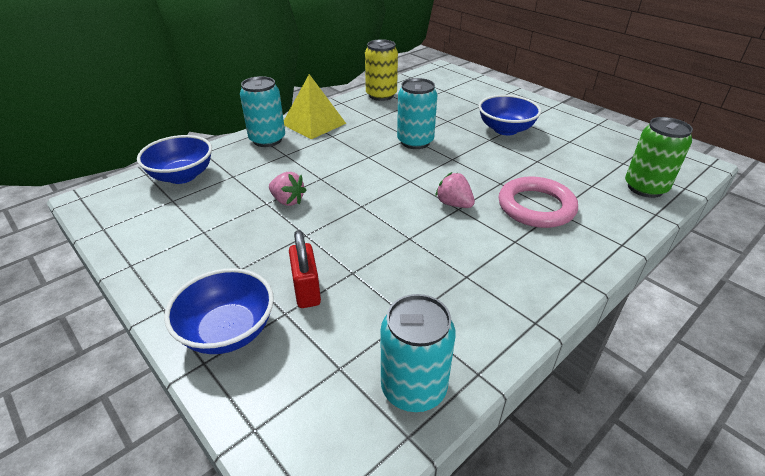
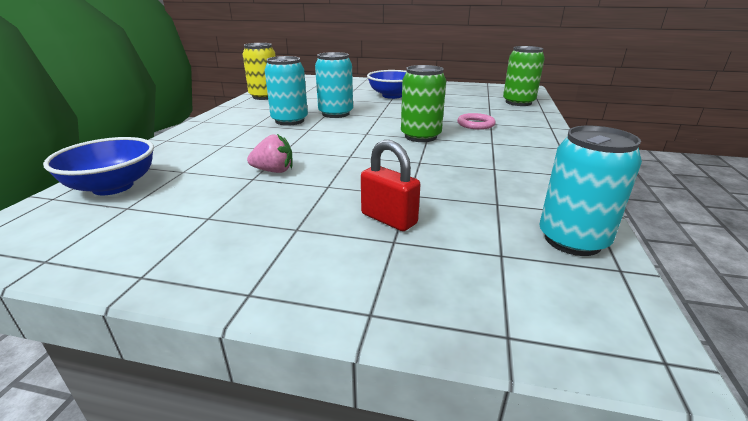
camera: 35 degrees left, 10 degrees down
blue bowl [164,268,274,354] -> none
turquoise can [240,76,285,147] -> turquoise can moved to [265,56,308,126]
yellow pyramid [284,74,346,139] -> none
pink strawberry [435,172,475,208] -> green can [401,65,446,142]
pink ring [498,176,578,228] -> pink ring [457,113,496,130], size x0.58

